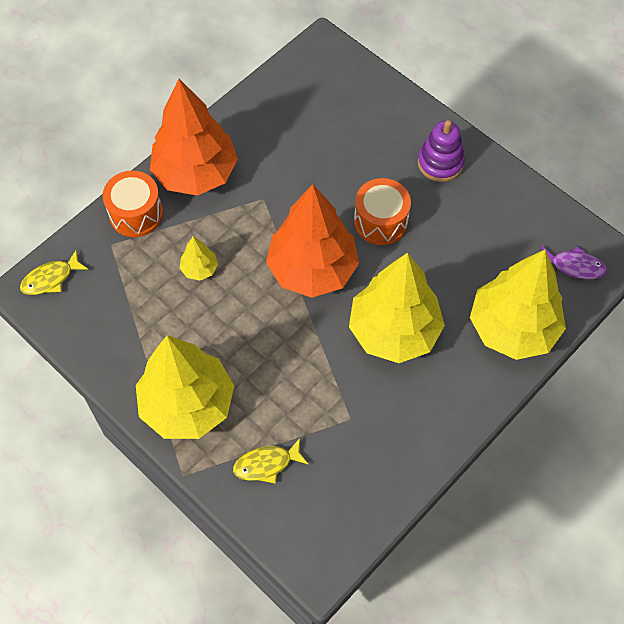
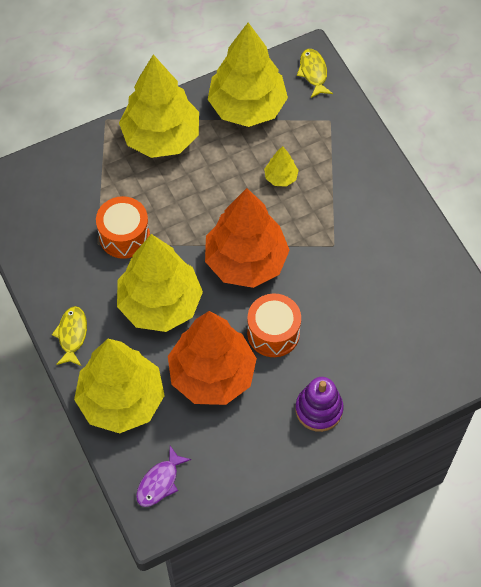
camera: 110 degrees right, 0 degrees up
orange drum [103,170,163,237] -> orange drum moved to [96,196,150,259]
orange tree [150,79,238,196] -> orange tree moved to [168,311,257,405]
yellow fish [233,438,308,484] -> yellow fish moved to [52,306,87,366]
none -> yellow tree [208,22,288,127]

